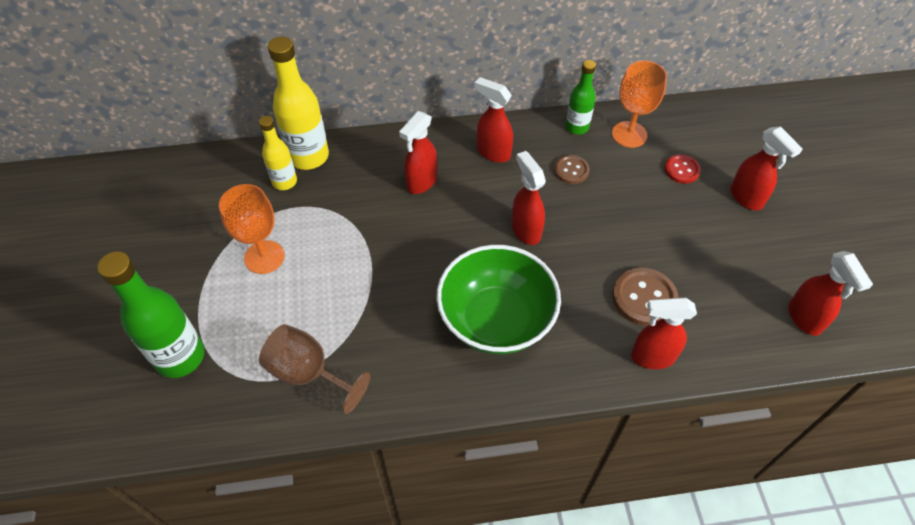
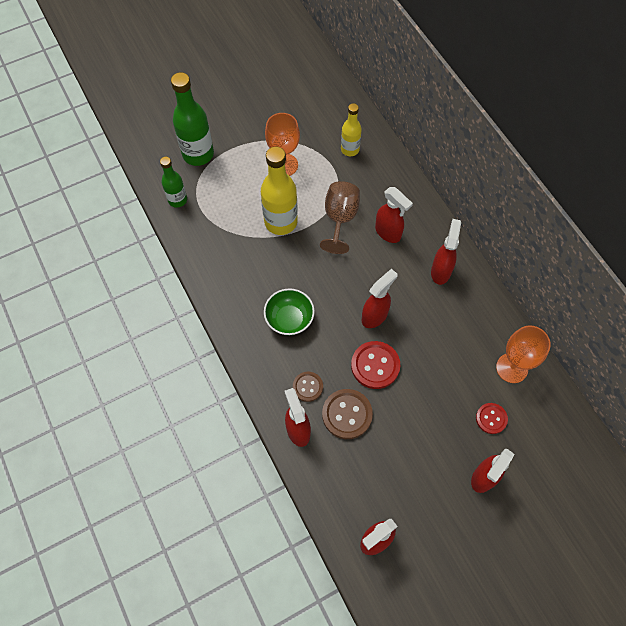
camera: 70 degrees right, 10 degrees up
brown goblet [259,324,370,414] -> brown goblet moved to [320,181,360,254]
yellow bottle [268,36,329,170] -> yellow bottle moved to [261,146,298,235]
red spray bottle [399,111,437,194] -> red spray bottle turned 150 degrees counterclockwise [375,187,413,243]
green bowl [436,245,561,354] -> green bowl [264,288,315,335], size x0.58
brown button [554,155,589,184] -> brown button moved to [293,372,323,402]
green bottle [565,60,596,134] -> green bottle moved to [160,157,187,208]
none -> red button [351,341,400,389]

